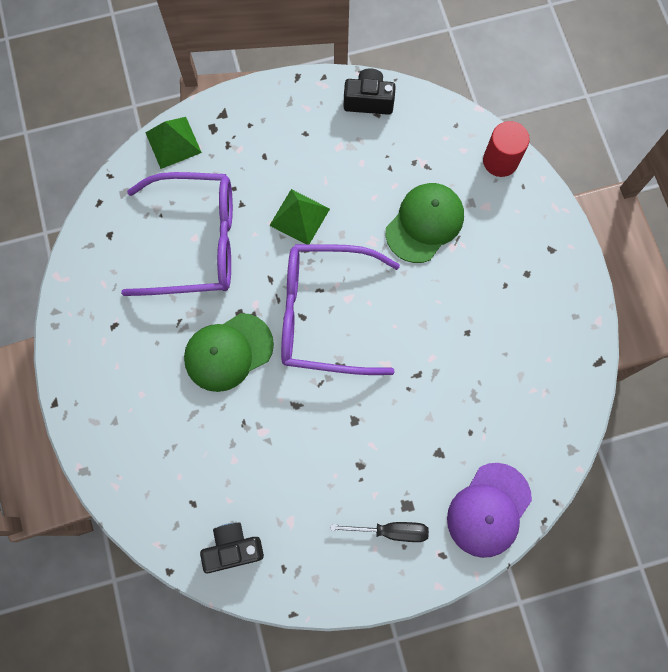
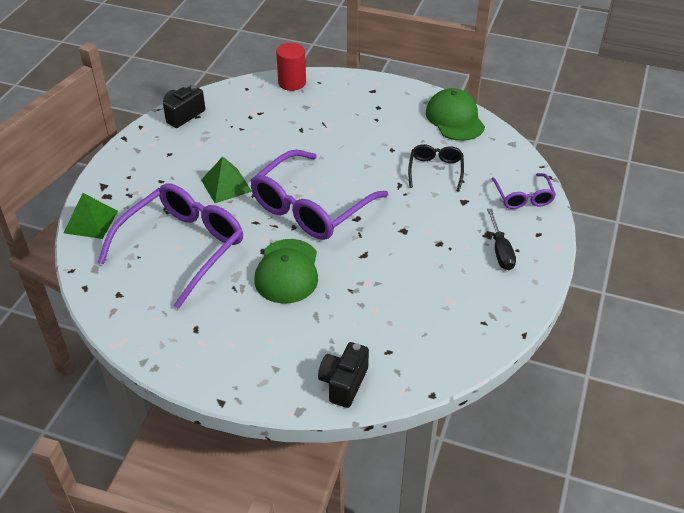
camera: 55 degrees left, 30 degrees down
black camera [200,522,264,573] -> black camera moved to [318,342,369,408]
black screwdriver [330,522,429,542] -> black screwdriver turned 135 degrees clockwise [487,209,516,270]
green cap [386,183,464,263] -> green cap moved to [426,88,485,141]
purple cap [447,463,532,558] -> purple glasses [491,173,556,209]
none -> black glasses [408,144,464,192]

